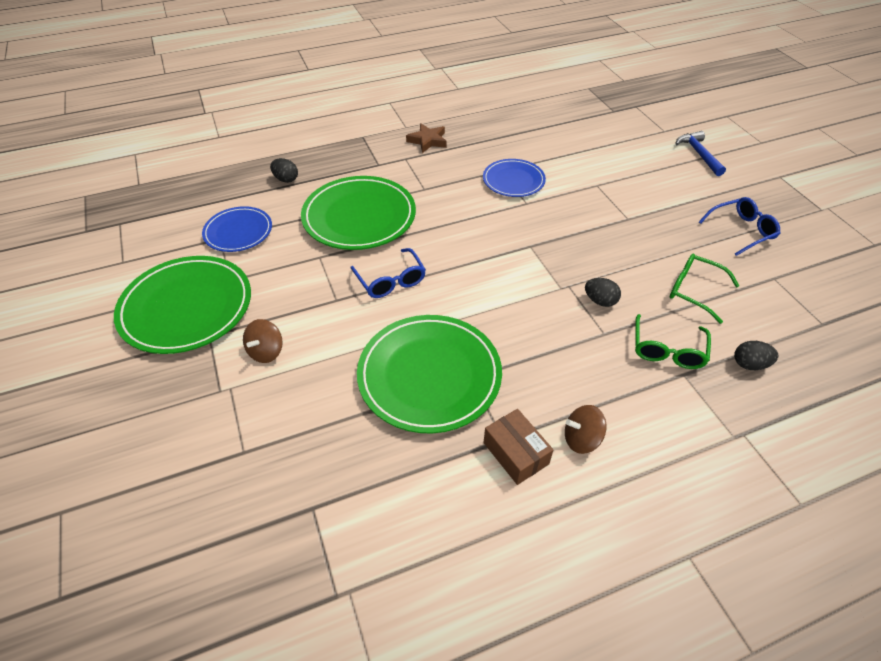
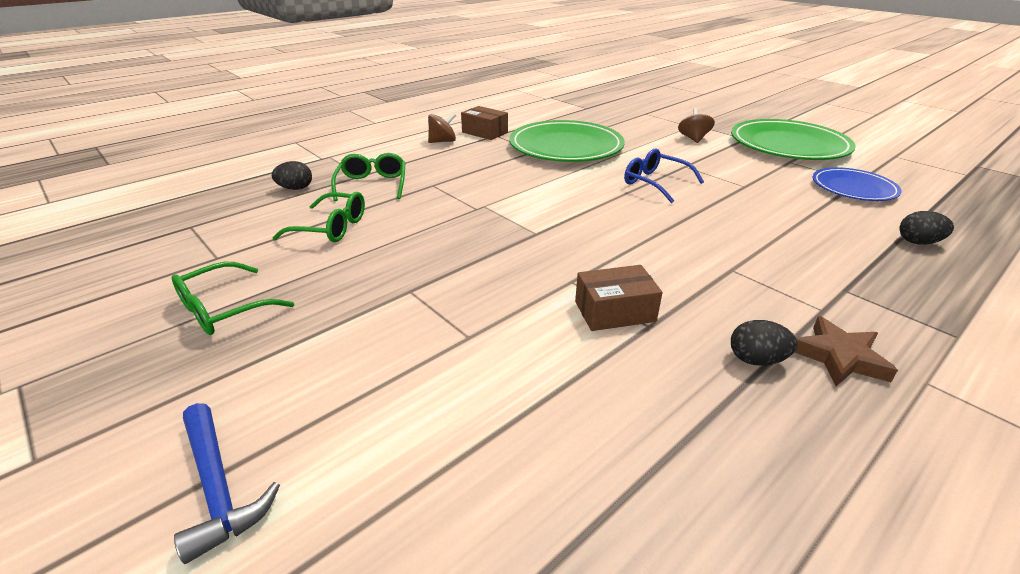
camera: 160 degrees right, 15 degrees down
green plate [301,176,416,250] -> none
blue plate [483,159,546,197] -> brown box [575,265,663,331]
black egg [585,278,621,307] -> black egg moved to [731,320,797,366]
blue glasses [699,197,780,256] -> green glasses [172,262,294,335]

